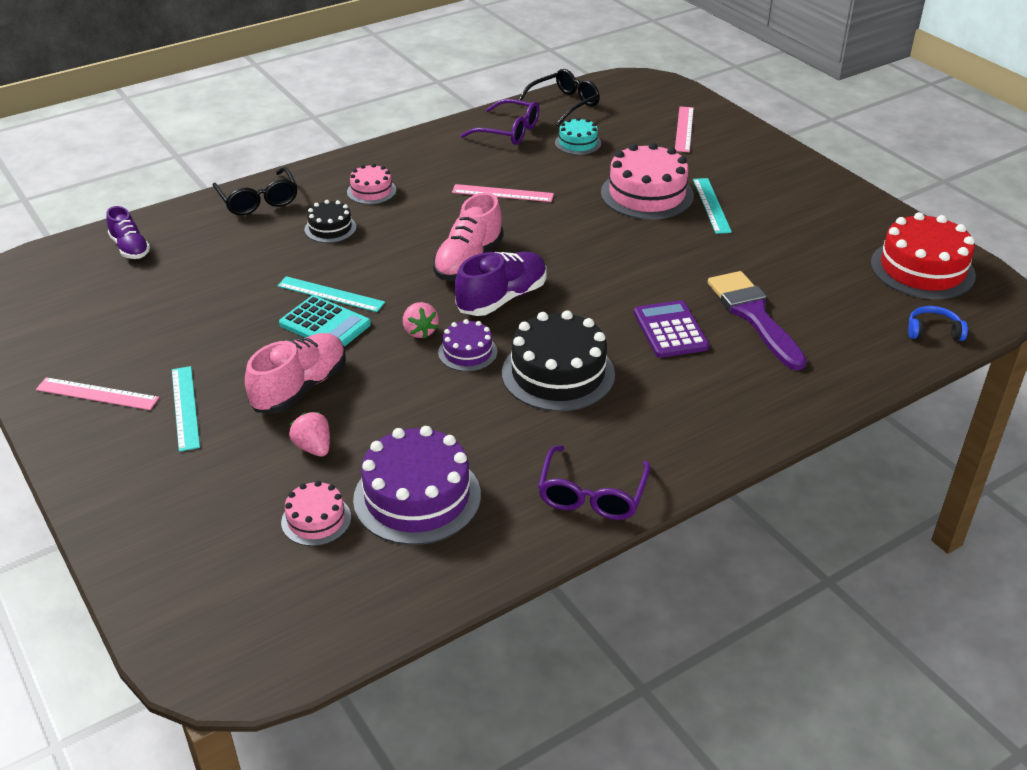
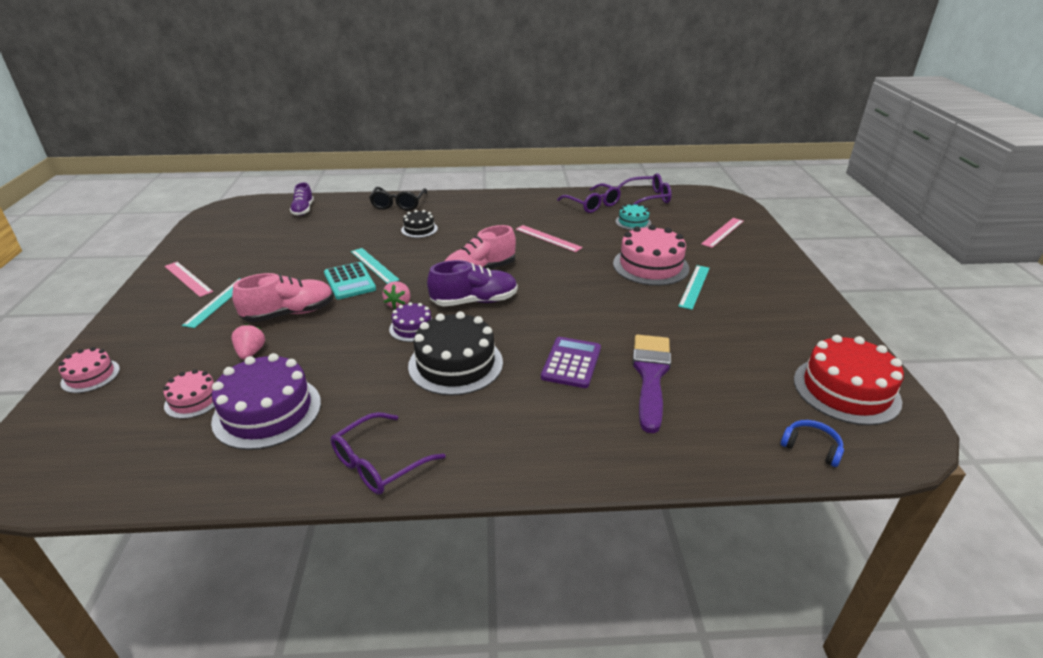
camera: 30 degrees right, 5 degrees down
pink cake [347,164,396,204] -> pink cake moved to [59,347,120,393]
black glasses [518,69,600,126] -> purple glasses [618,173,672,205]

